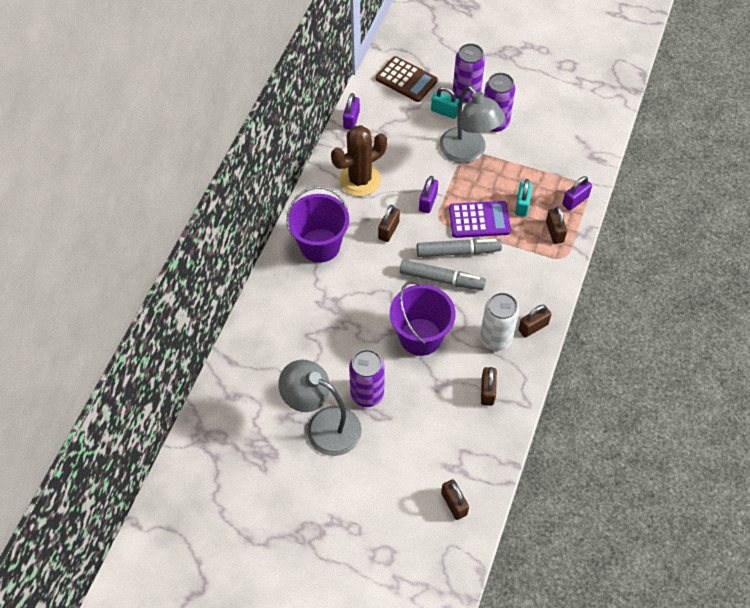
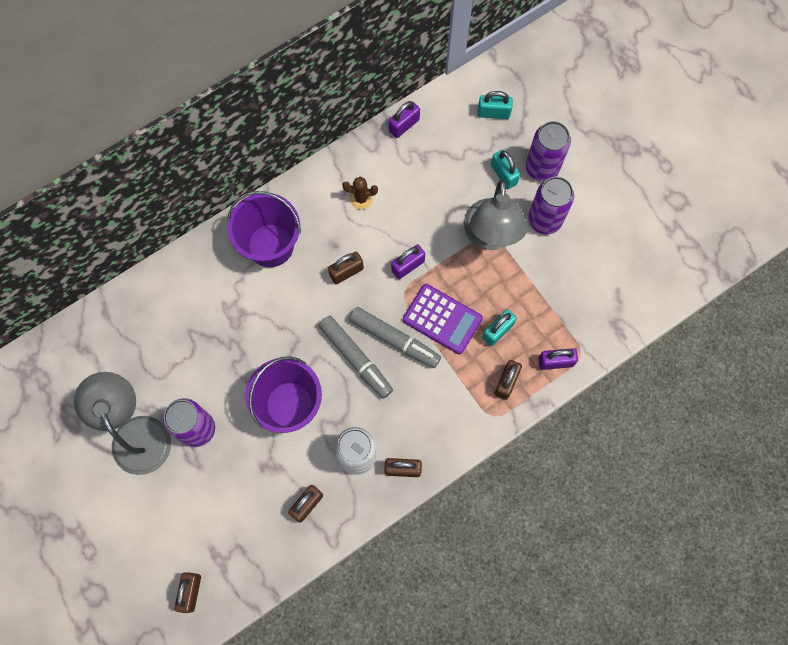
camera: 35 degrees right, 15 degrees up
brown cactus [331,125,387,197] -> brown cactus [342,177,378,209], size x0.48
brown calculator [376,56,437,102] -> turquoise padlock [478,91,513,119]

